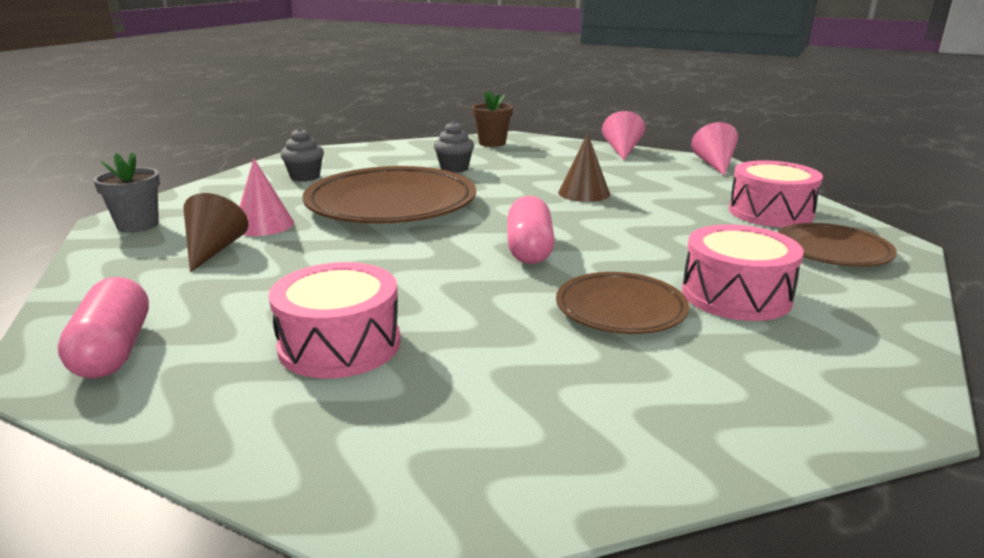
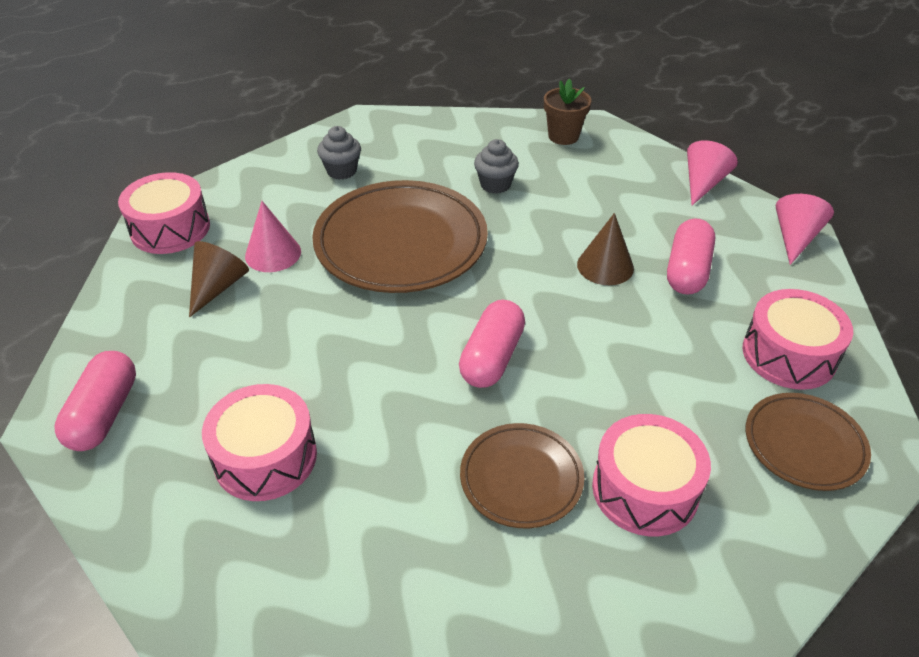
camera: 20 degrees right, 20 degrees up
grey flower pot [93,152,160,233] -> pink drum [118,172,210,254]
none -> pink capsule [667,219,715,295]

